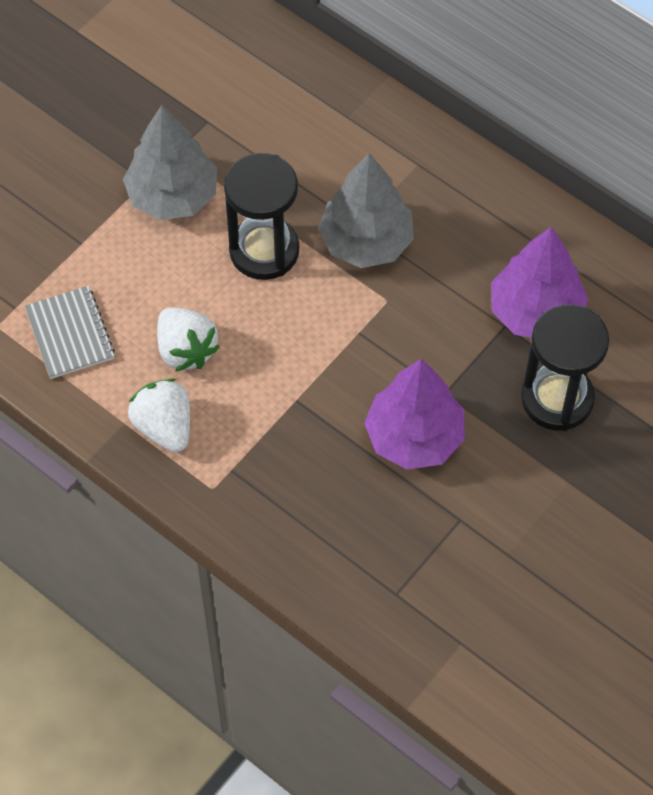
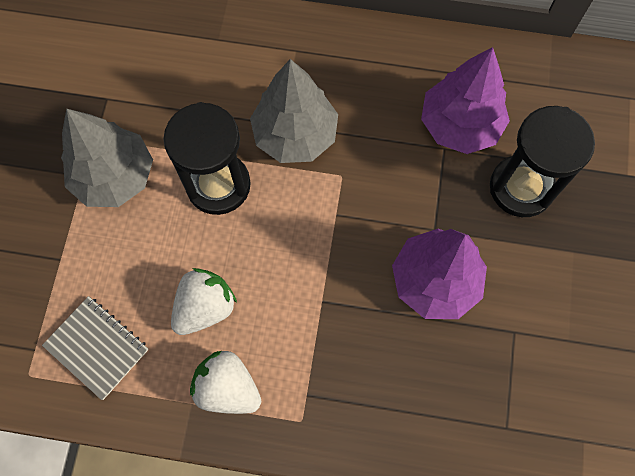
camera: 30 degrees left, 10 degrees up
white strawberry [157,307,220,372] -> white strawberry turned 75 degrees counterclockwise [171,268,237,335]

